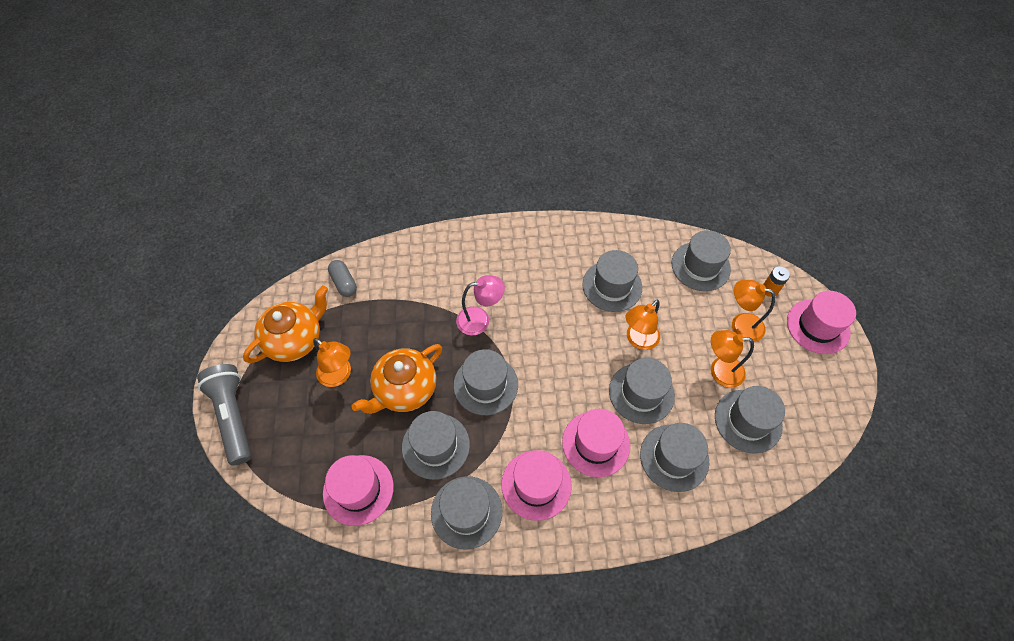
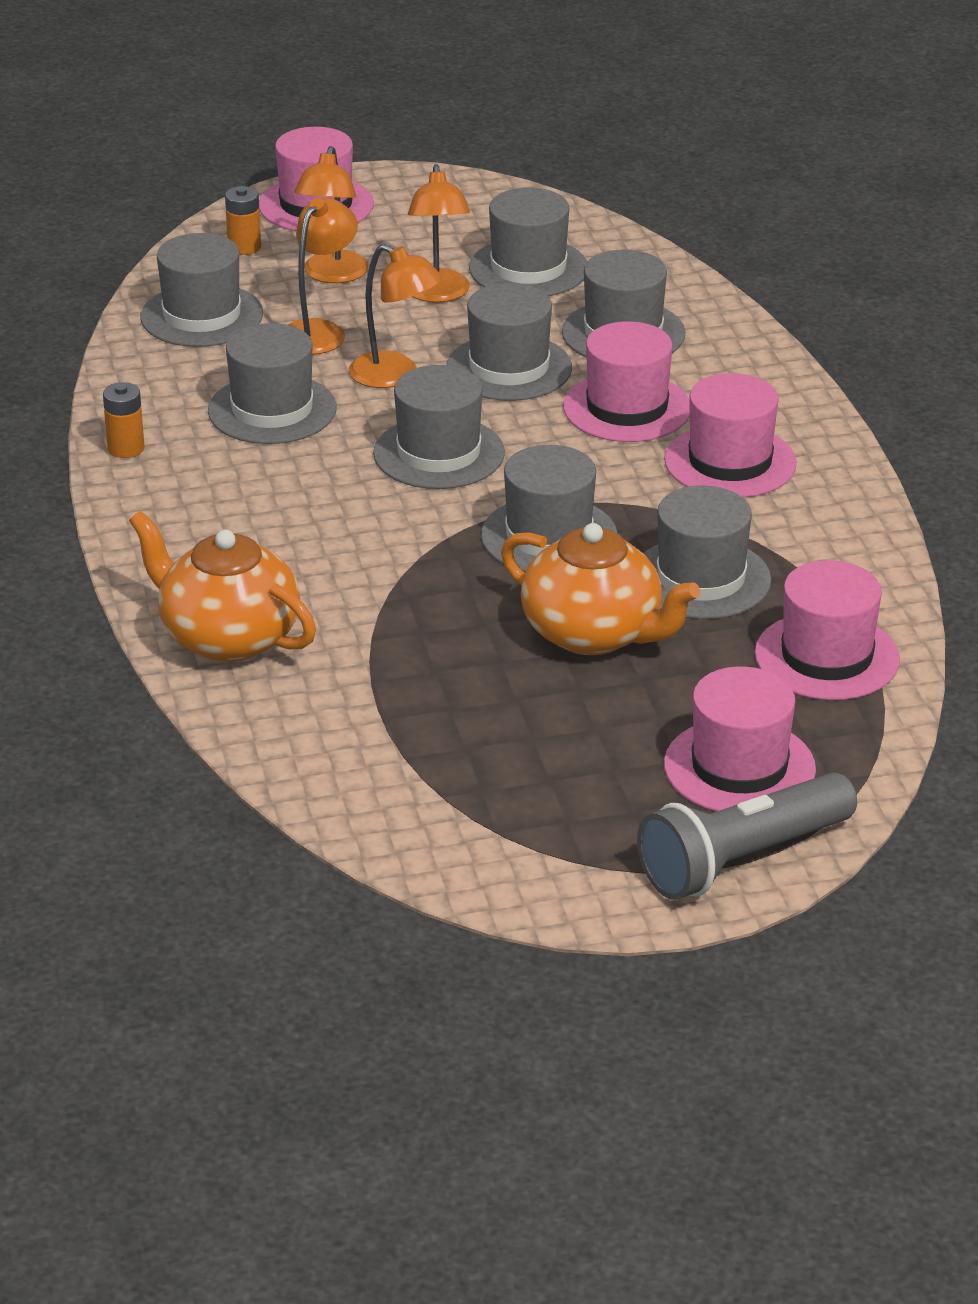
camera: 100 degrees left, 25 degrees down
orange teapot [243,285,328,363] -> orange teapot moved to [129,511,316,662]
orange lamp [313,338,351,387] -> orange lamp moved to [289,198,358,355]
grey capsule [328,260,357,297] -> none
grey hat [431,476,502,550] -> grey hat moved to [373,365,505,489]
pink lamp [456,275,505,336] -> none
none -> orange battery [103,382,145,458]
none -> pink hat [664,666,816,811]

